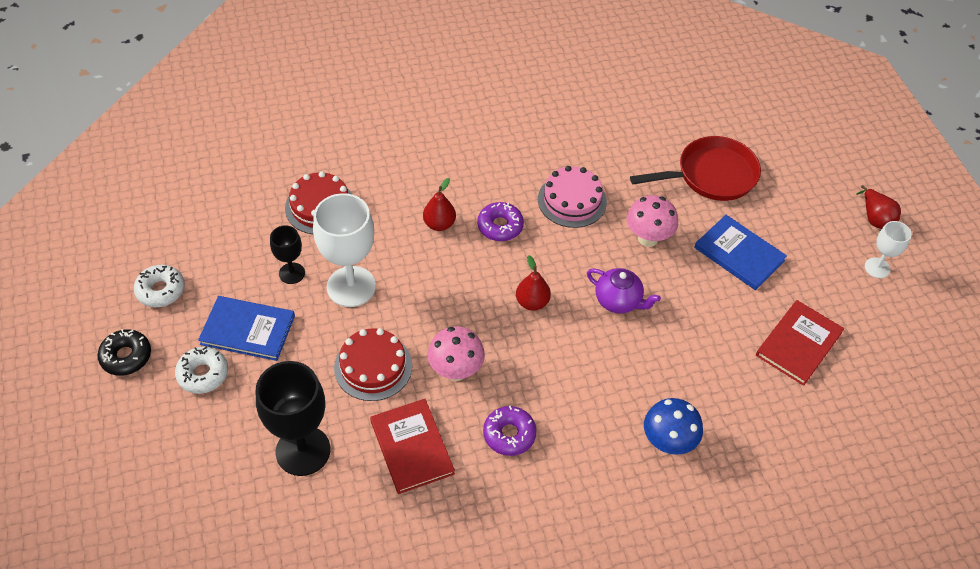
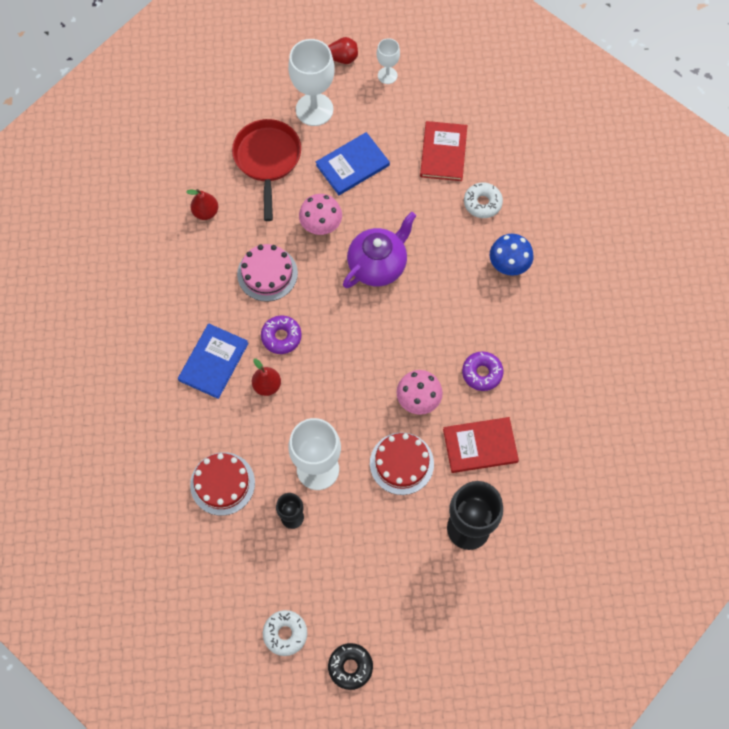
camera: 75 degrees left, 15 degrees up
white donut [175,347,228,394] -> white donut moved to [464,182,503,218]
blue book [198,296,295,361] -> blue book moved to [178,323,249,399]
red pear [516,255,551,311] -> red pear moved to [186,189,218,220]
purple teapot [587,268,661,313] -> purple teapot [343,212,416,288], size x1.52
red book [756,300,844,386] -> red book turned 45 degrees clockwise [420,121,467,181]
none -> white goblet [288,39,335,126]

